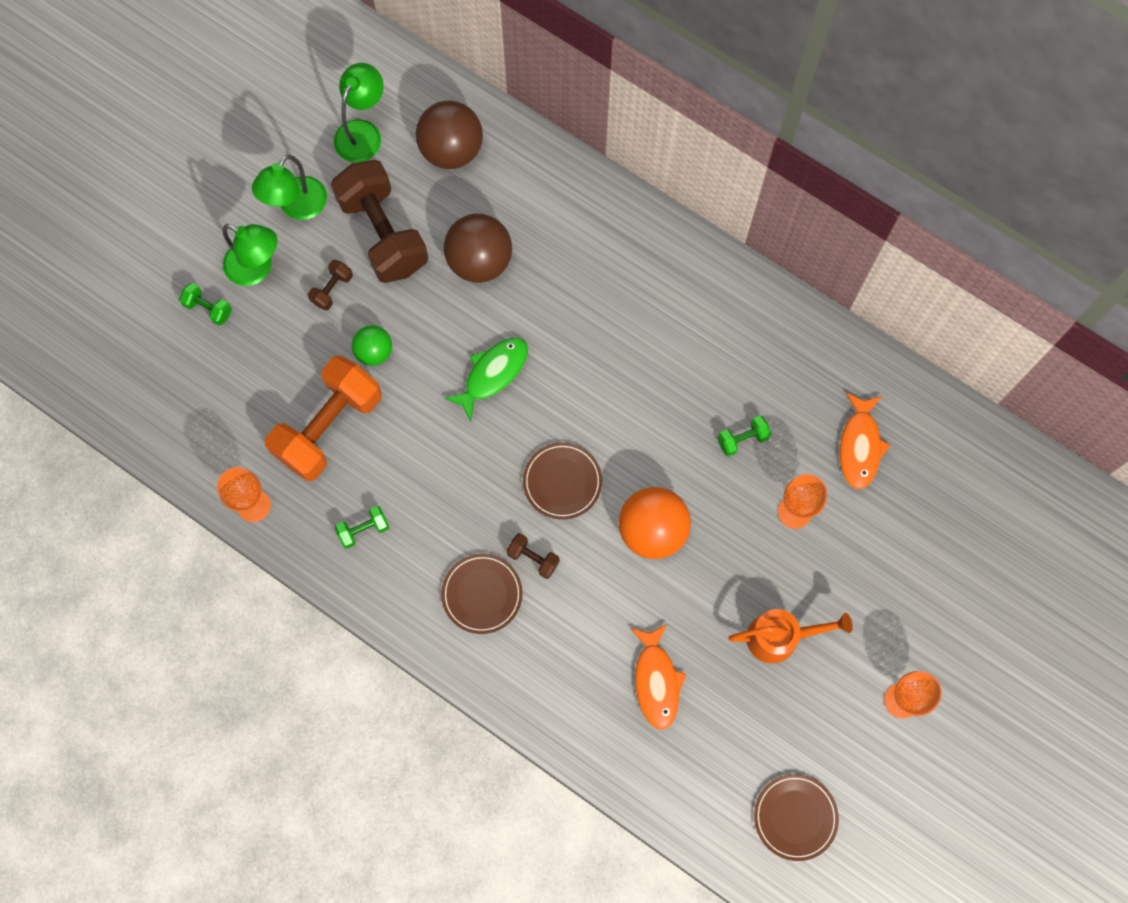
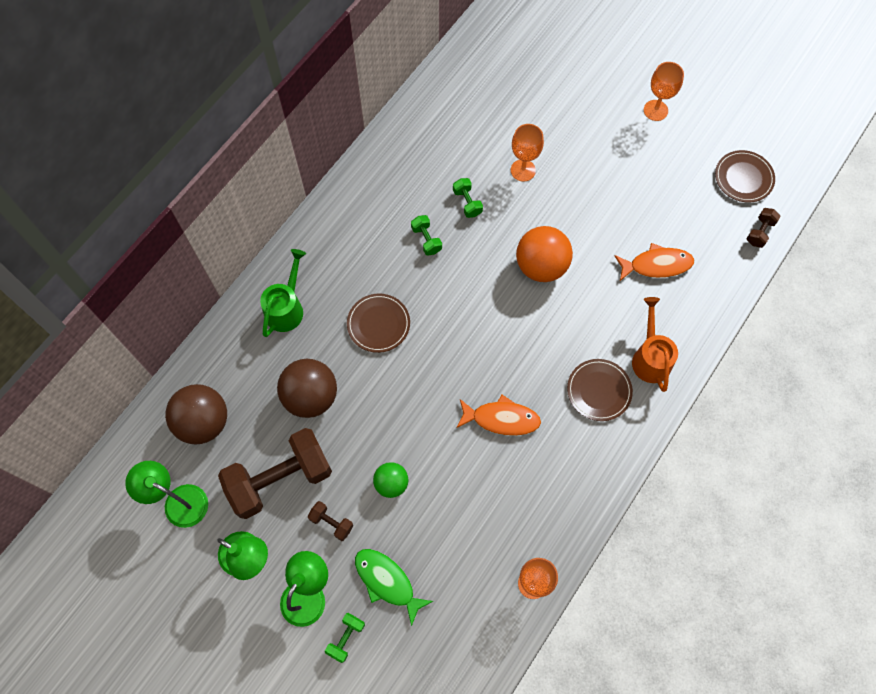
camera: 90 degrees left, 5 degrees down
orange dumbbell [265,356,382,481] -> none
green dumbbell [335,506,389,549] -> green dumbbell moved to [411,215,442,255]
green fish [444,337,528,421] -> green fish moved to [355,549,433,627]
brown dumbbell [507,533,560,579] -> brown dumbbell moved to [747,208,781,248]
brown plate [523,442,602,520] -> brown plate moved to [347,294,410,353]
orange watering can [728,609,853,664] -> orange watering can moved to [632,297,678,392]
orange fish [840,392,890,489] -> orange fish moved to [456,395,541,436]
none -> green watering can [260,249,306,337]

